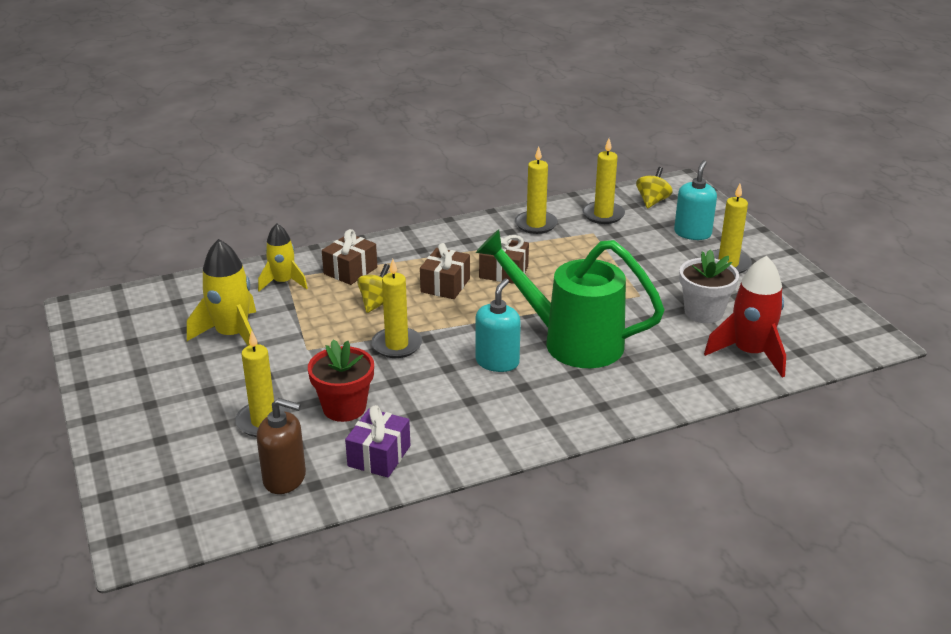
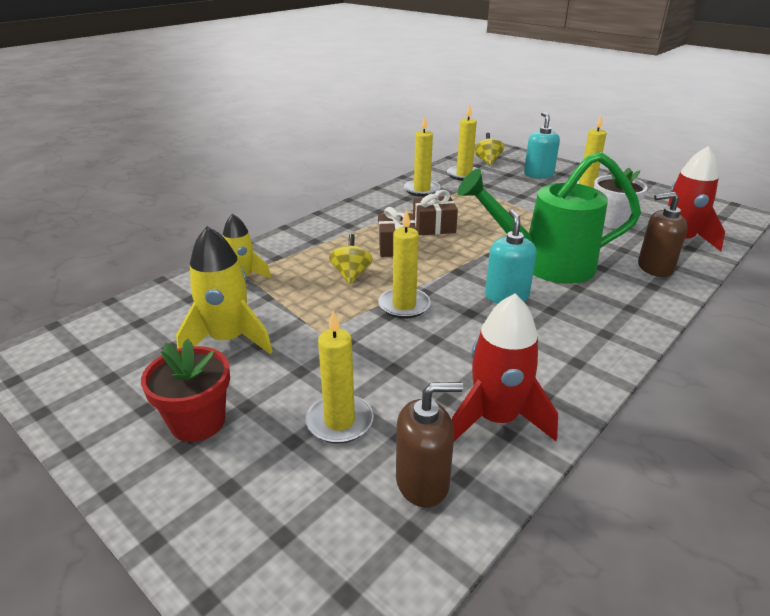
camera: 25 degrees left, 0 degrees up
red flower pot [308,339,374,422] -> red flower pot moved to [141,339,230,442]
brown gift [322,229,377,285] -> none
purple gift [345,405,410,478] -> red rocket [452,294,558,441]
none -> brown soap dispenser [638,192,688,277]

